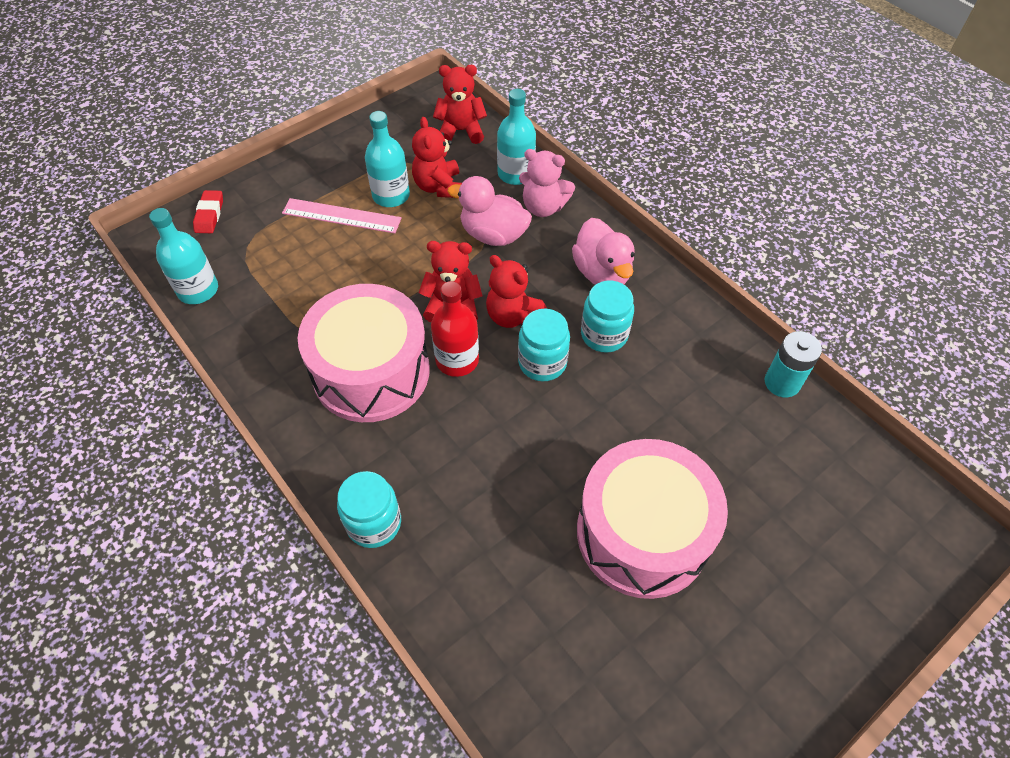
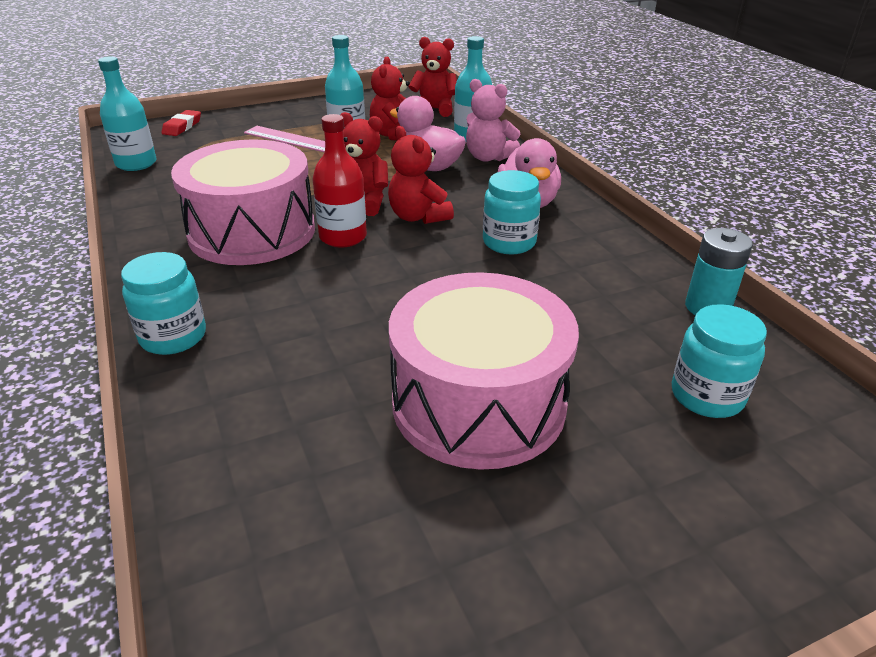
camera: 15 degrees right, 20 degrees down
turquoise jar [518,309,570,381] -> turquoise jar moved to [672,304,767,418]

